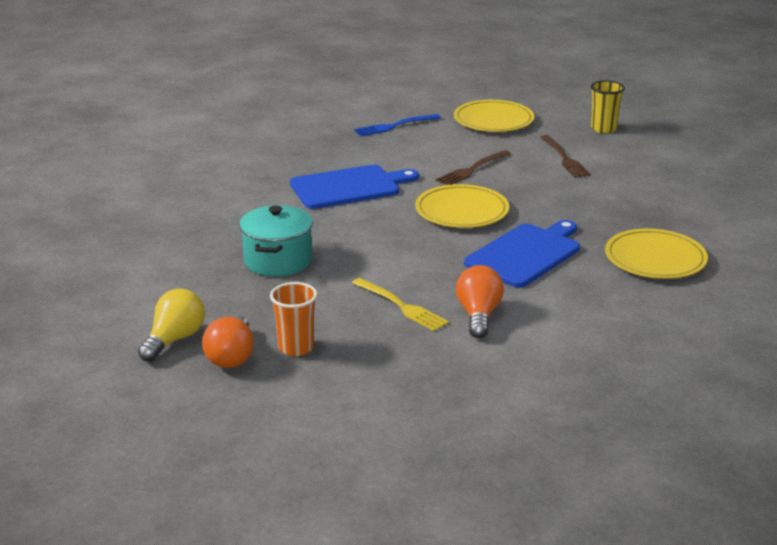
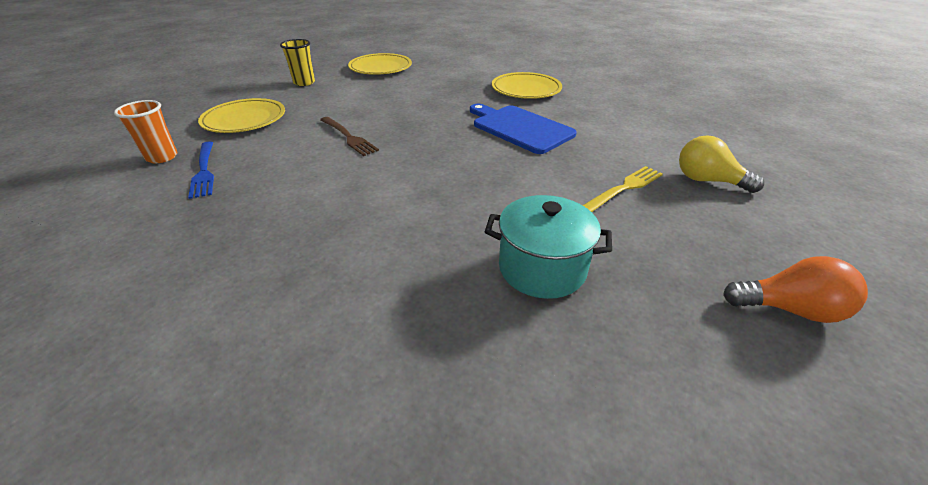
camera: 85 degrees left, 10 degrees up
yellow light bulb [138,288,205,362] -> yellow light bulb moved to [679,135,764,193]
orange cup [270,282,318,356] -> orange cup moved to [114,100,177,163]
blue cutting board [290,165,419,209] -> none
yellow plate [415,184,509,228] -> yellow plate moved to [348,53,412,75]
orange light bulb [456,265,504,338] -> none
brown fork [540,135,591,178] -> none

